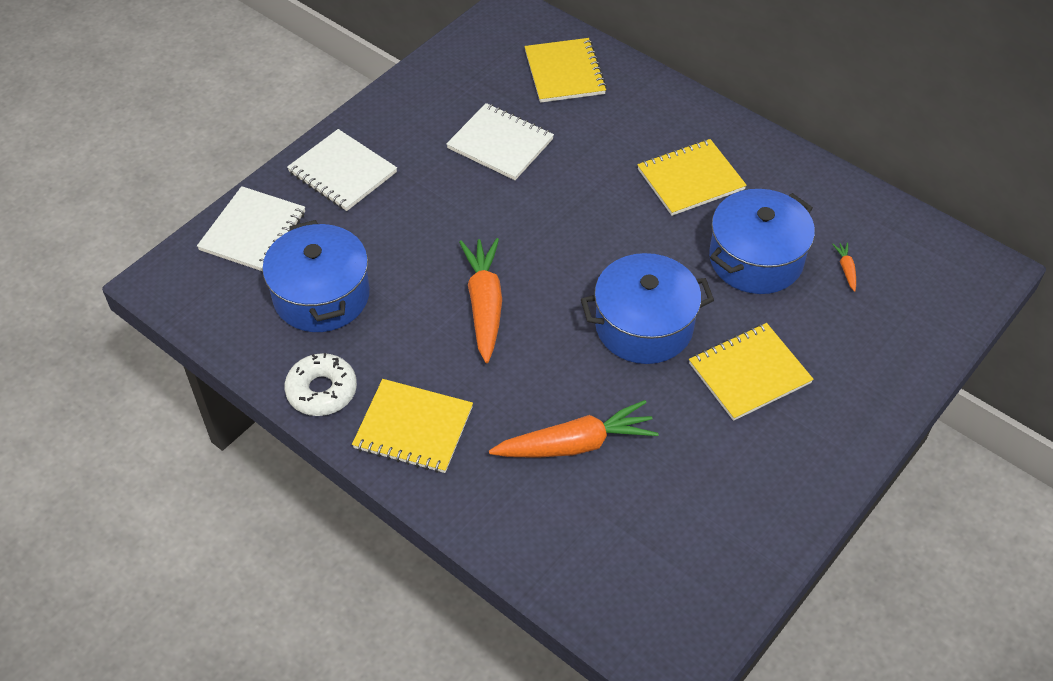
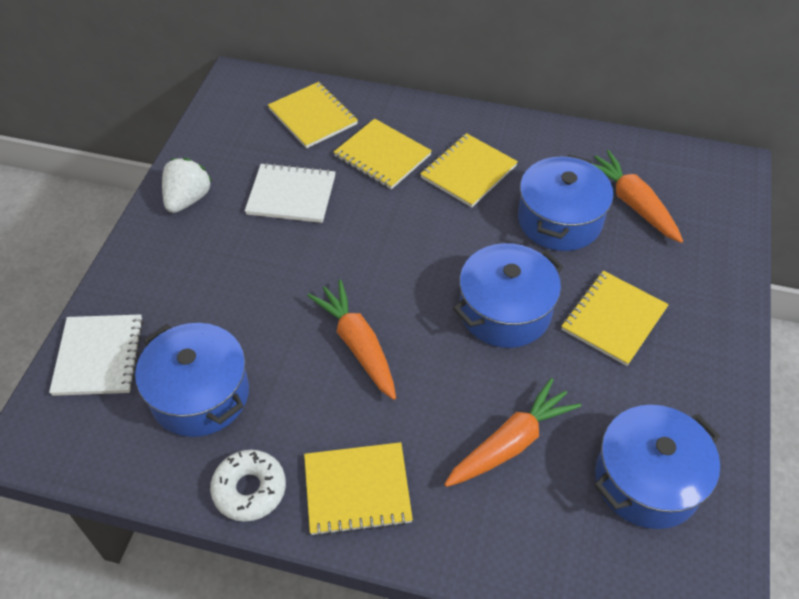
camera: 25 degrees left, 0 degrees up
white notebook [287,129,397,211] -> none
orange carrot [832,242,856,292] -> orange carrot [593,150,683,243], size x2.43
none -> white strawberry [162,158,212,213]
none -> yellow notebook [334,119,432,189]
none -> blue pot [594,405,720,529]

